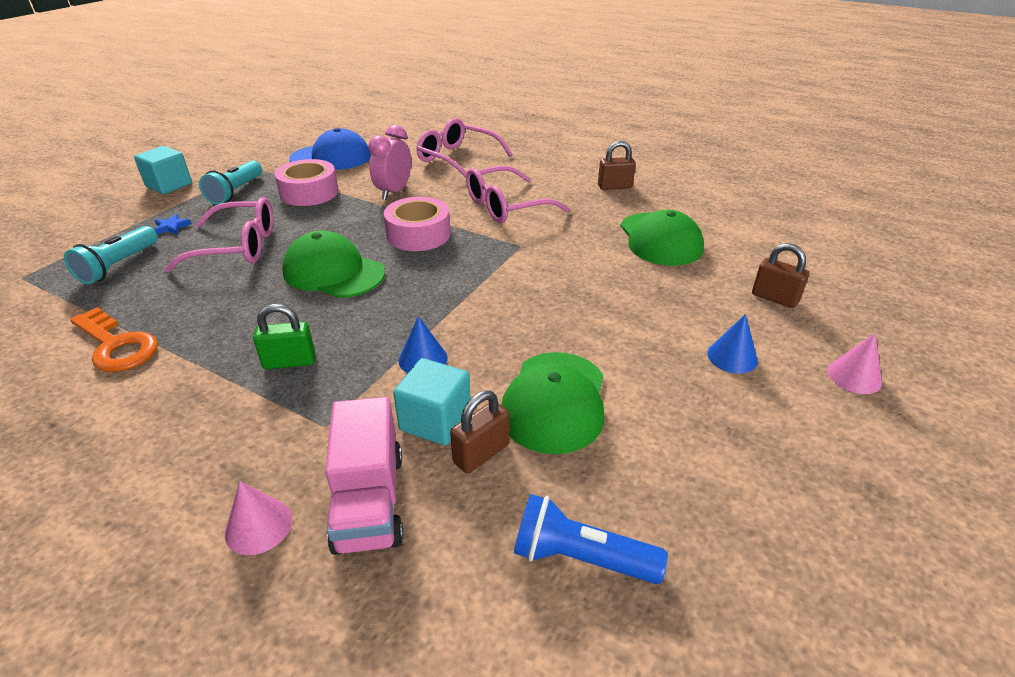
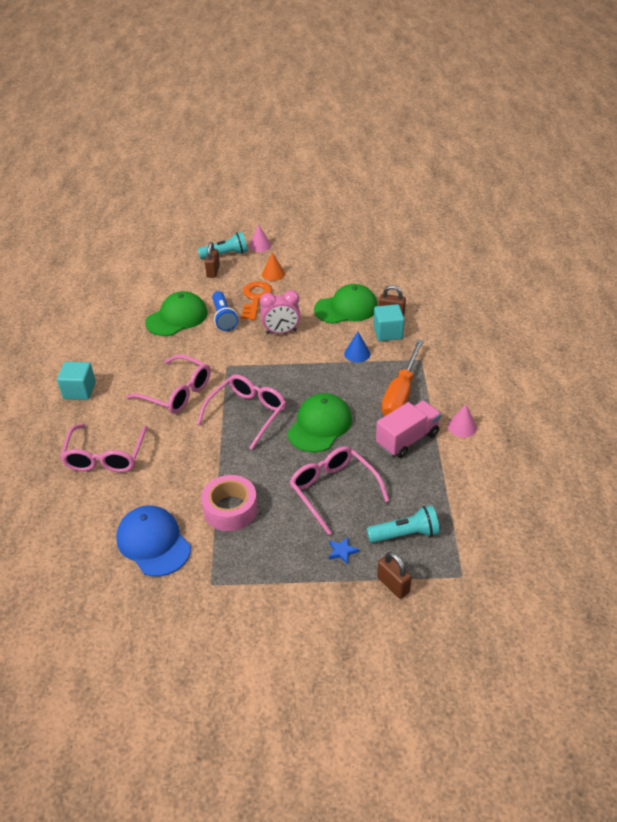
camera: 120 degrees left, 5 degrees up
orange key [70,307,158,372] -> orange key moved to [241,281,272,320]
turquoise cube [134,146,192,194] -> turquoise cube moved to [57,362,96,400]
turquoise flashlight [199,160,262,205] -> turquoise flashlight moved to [198,232,248,259]
pink cone [225,481,292,555] -> pink cone moved to [448,404,477,437]
green padlock [253,304,315,369] -> orange screwdriver [381,339,424,416]
green cap [282,231,385,298] -> green cap turned 150 degrees counterclockwise [287,393,352,452]
pink truck [325,397,403,555] -> pink truck moved to [376,401,441,458]
pink clock [368,125,411,200] -> pink clock moved to [260,290,300,334]
pink tape [384,197,451,251] -> pink glasses [197,374,286,450]
blue flashlight [514,494,668,584] -> blue flashlight moved to [212,291,238,331]
brown padlock [598,141,636,190] -> brown padlock moved to [377,552,412,599]
blue cone [707,314,758,374] -> orange cone [262,252,285,281]

